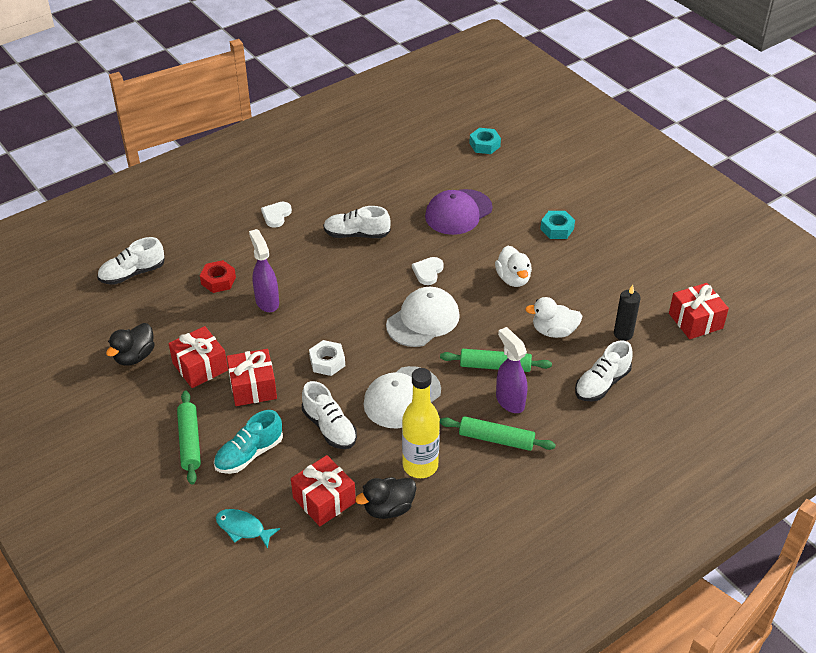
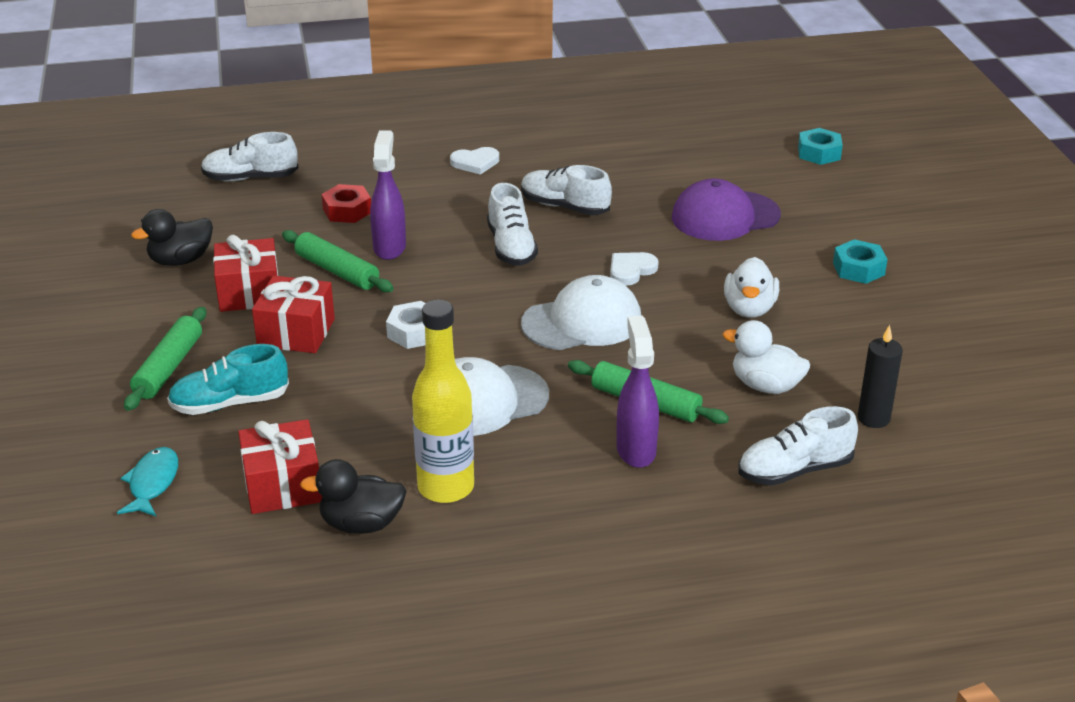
camera: 25 degrees right, 10 degrees down
turquoise fish [216,509,280,549] -> turquoise fish turned 45 degrees clockwise [117,447,178,516]
white heart [261,202,292,228] -> white heart turned 150 degrees counterclockwise [450,147,499,175]
white shoe [302,381,357,449] -> white shoe moved to [487,183,538,266]
green rolling pin [440,416,556,451] -> green rolling pin moved to [282,230,394,293]
red gift [669,283,729,339] -> none

